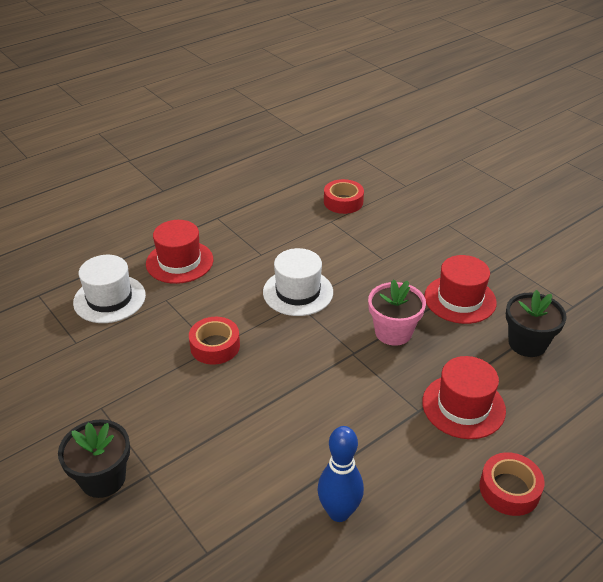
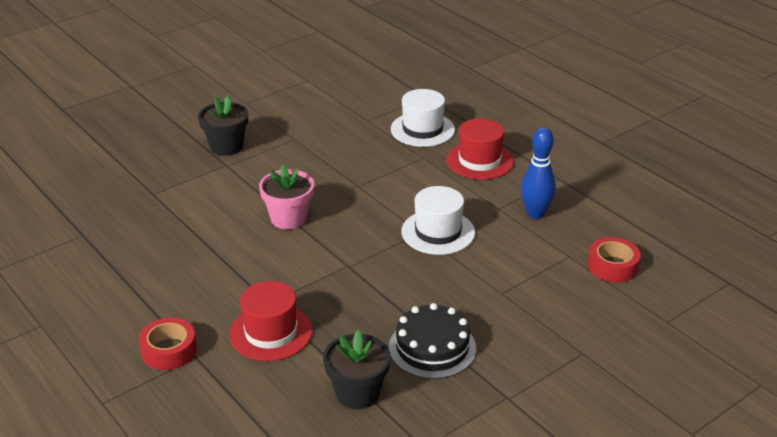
camera: 90 degrees right, 5 degrees down
red tape [189,317,240,365] -> none
blue bowling pin [317,426,364,522] -> blue bowling pin moved to [521,127,556,219]
pink flower pot [368,279,426,346] -> pink flower pot moved to [259,165,314,229]
red hat [424,255,497,324] -> black cake [389,303,476,379]

